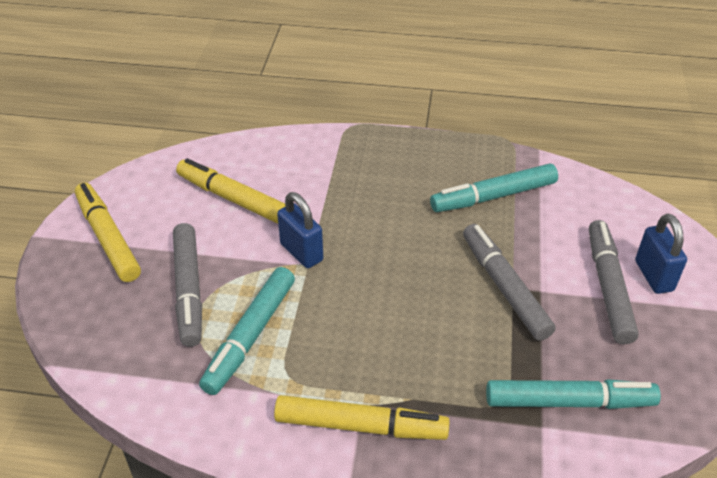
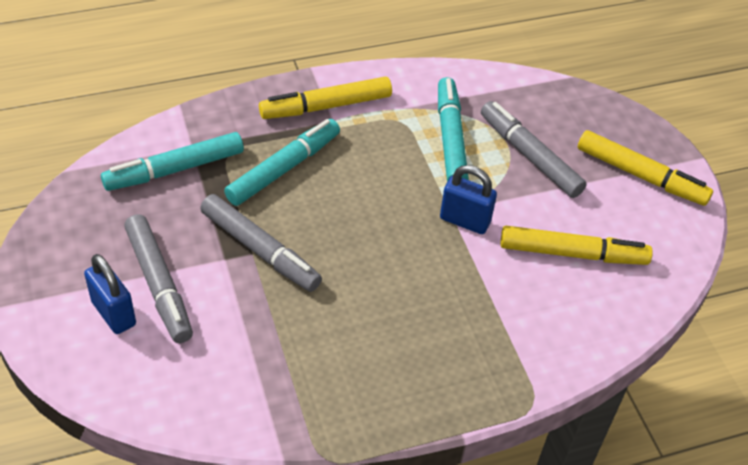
camera: 150 degrees right, 5 degrees up
turquoise marker [430,164,558,212] -> turquoise marker moved to [224,119,340,206]

